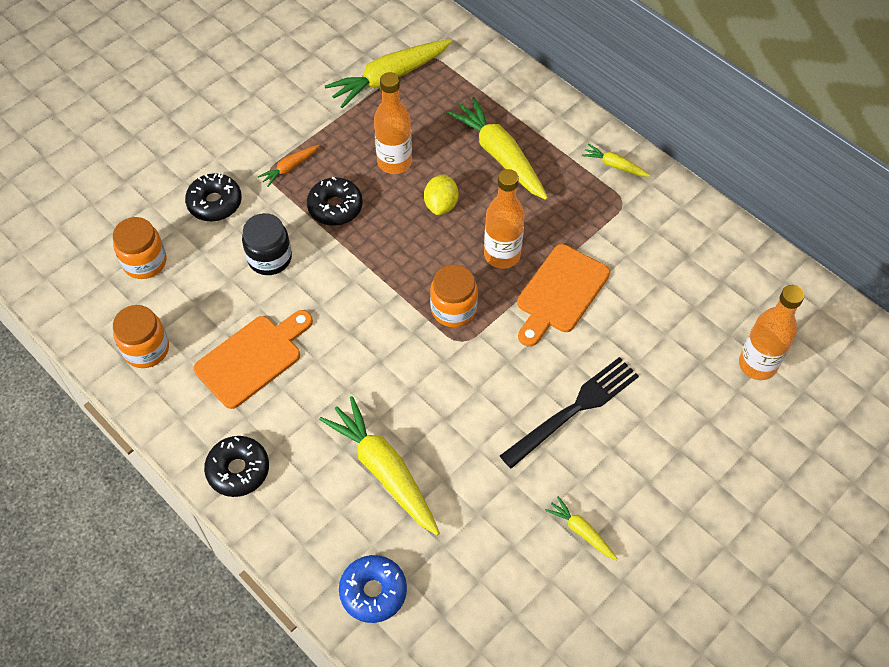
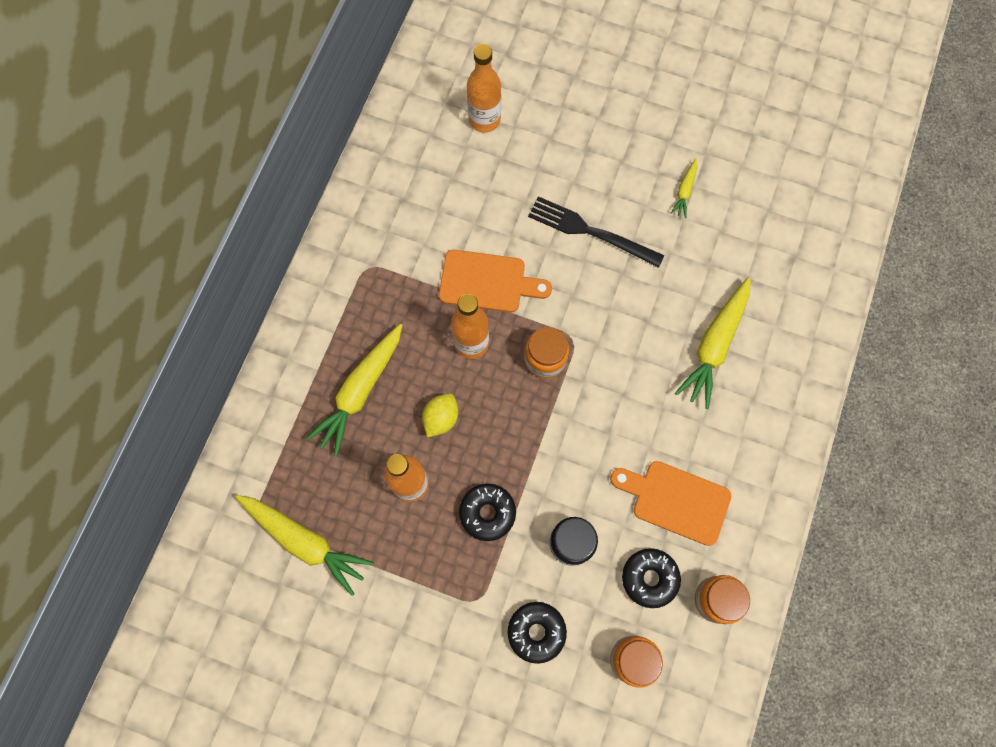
camera: 115 degrees left, 15 degrees up
black donut [204,436,269,497] -> black donut moved to [622,548,681,608]
orange carrot [258,144,320,187] -> none
blue donut [339,555,407,623] -> none
yellow lemon [424,174,459,215] -> yellow lemon turned 45 degrees counterclockwise [422,393,458,437]
yellow carrot [582,144,650,177] -> none

